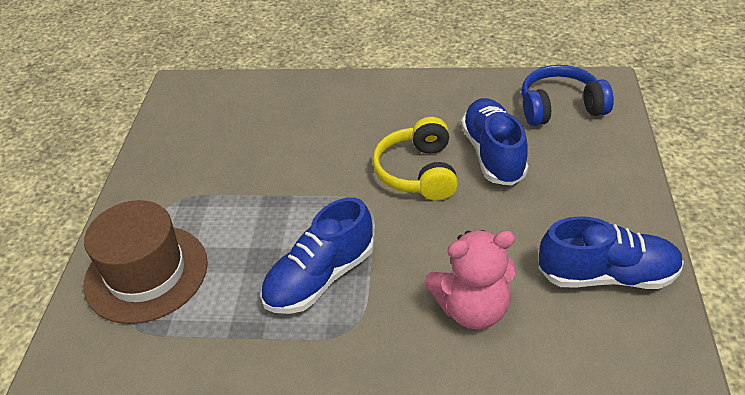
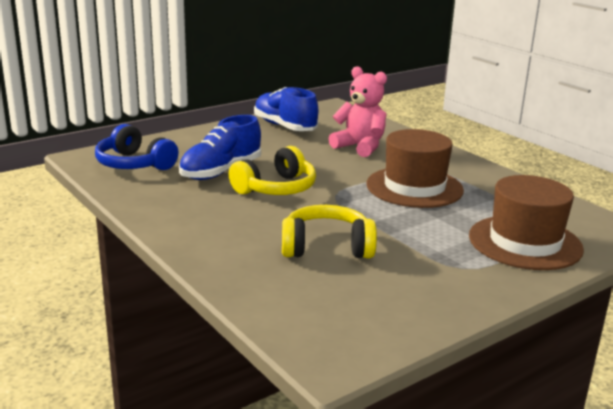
camera: 135 degrees left, 20 degrees down
blue shoe [260,197,374,314] -> brown hat [367,129,464,208]
none -> yellow headphones [282,205,377,258]

